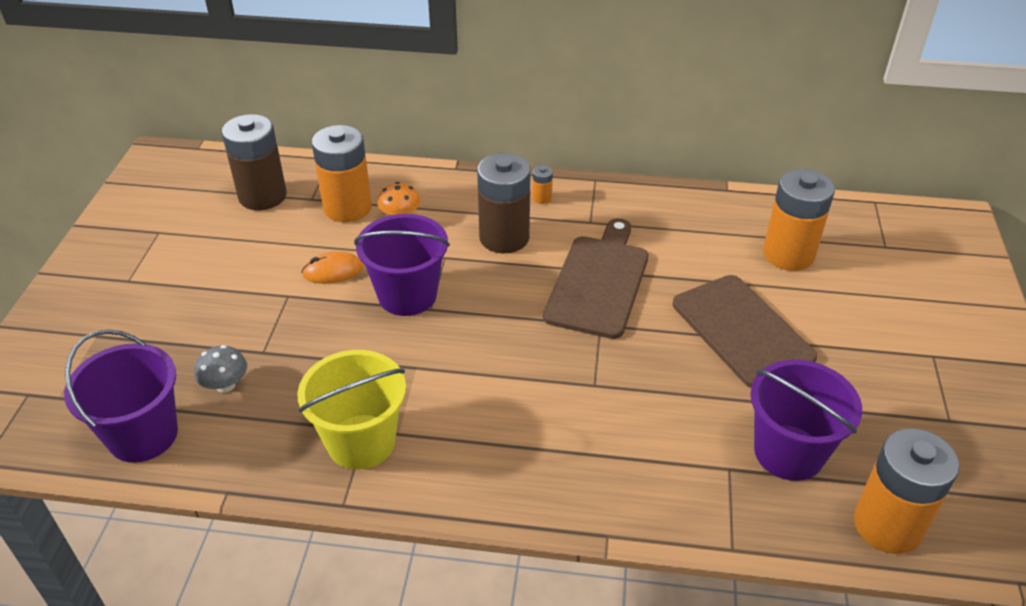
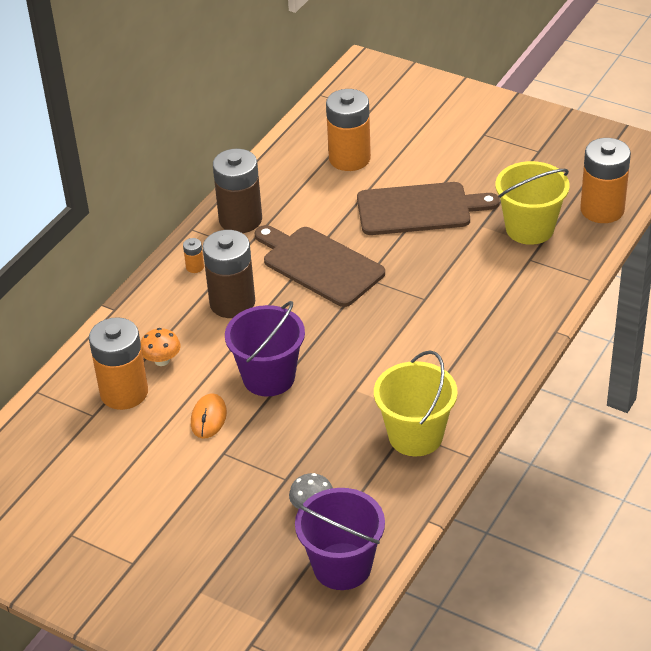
camera: 65 degrees left, 0 degrees up
brown battery [222,114,287,210] -> brown battery moved to [213,149,262,233]
purple bucket [750,360,862,481] -> yellow bucket [496,161,570,245]

